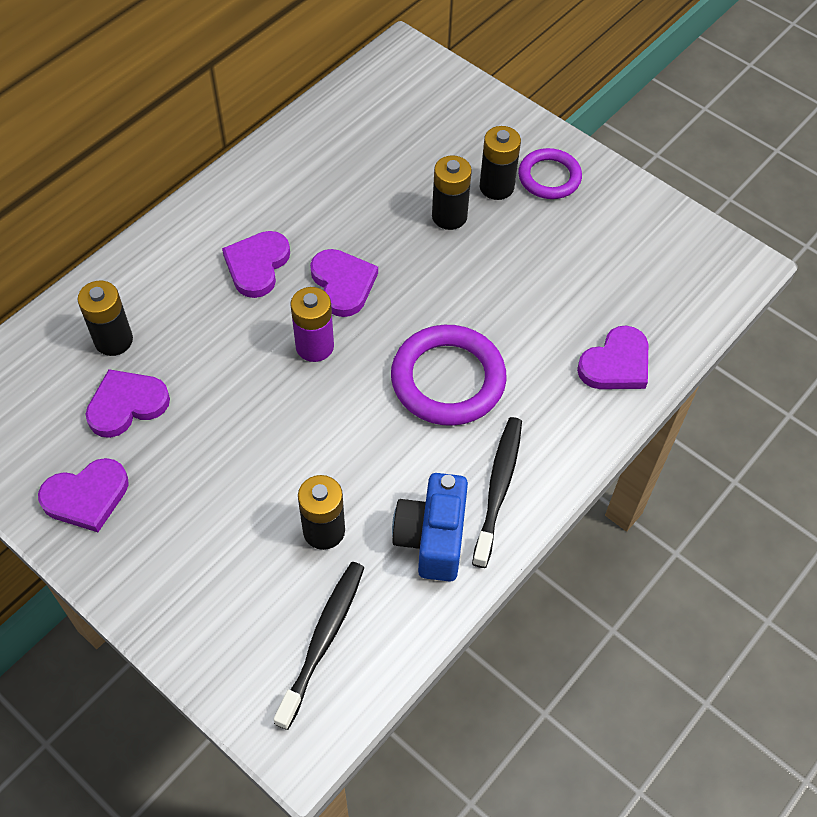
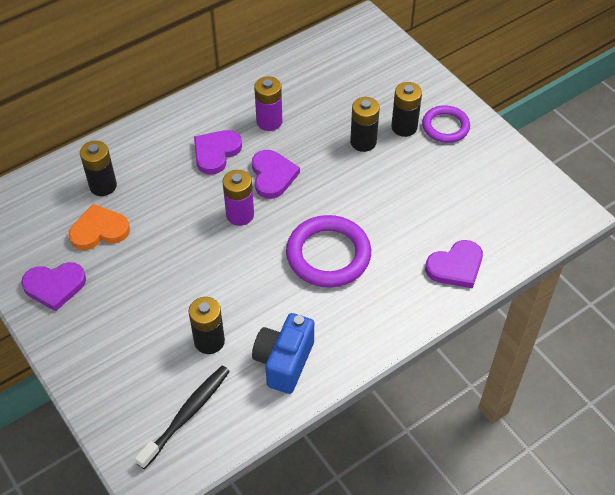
camera: 15 degrees right, 5 degrees down
purple heart [85,369,170,438] -> orange heart [69,204,130,250]
black toothbrush [472,417,522,568] -> none
none -> purple battery [254,76,282,131]

